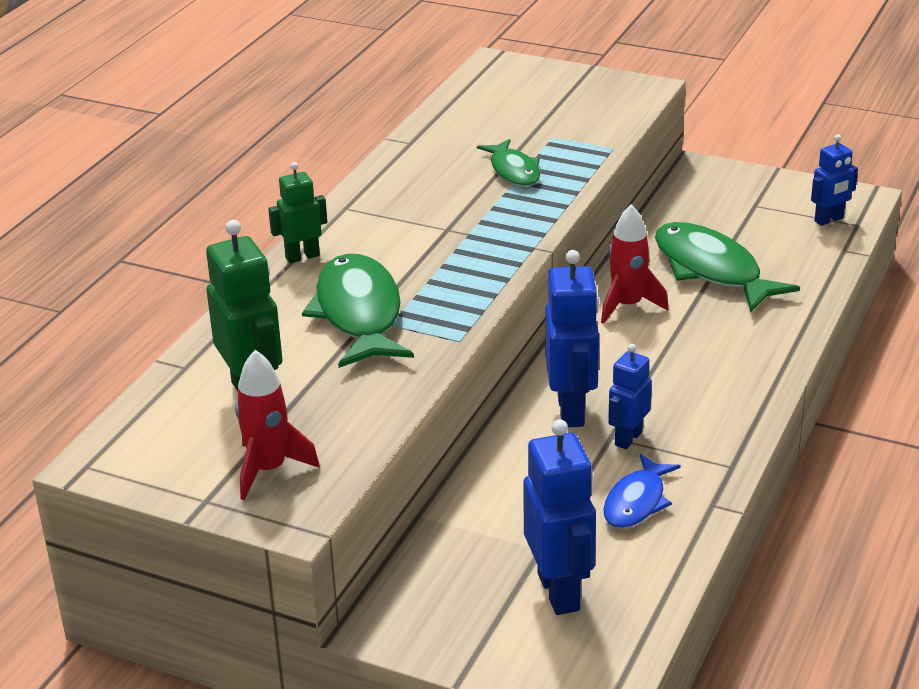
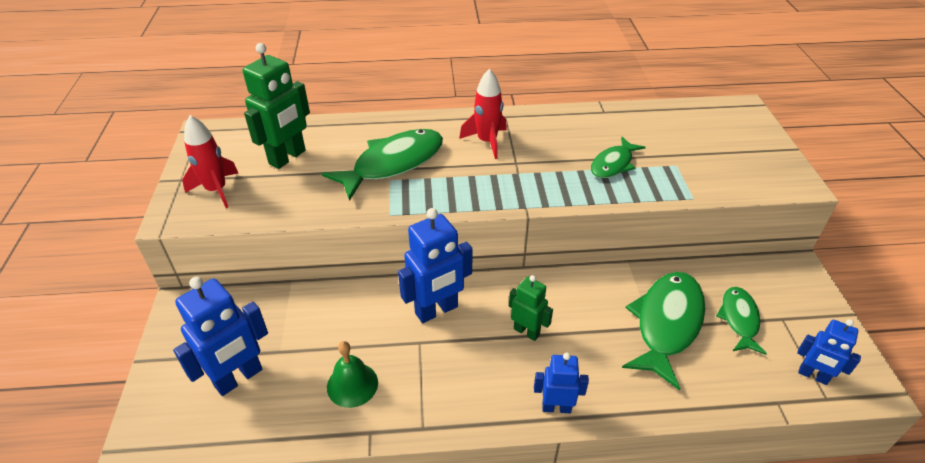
camera: 60 degrees right, 10 degrees up
green robot [268,162,327,263] -> green robot moved to [509,275,553,341]
red rocket [601,204,668,324] -> red rocket moved to [459,69,507,159]
blue fish [603,454,681,528] -> green bell [327,341,378,408]
blue robot [608,344,652,449] -> blue robot moved to [534,353,589,413]
none -> green fish [716,287,767,355]

